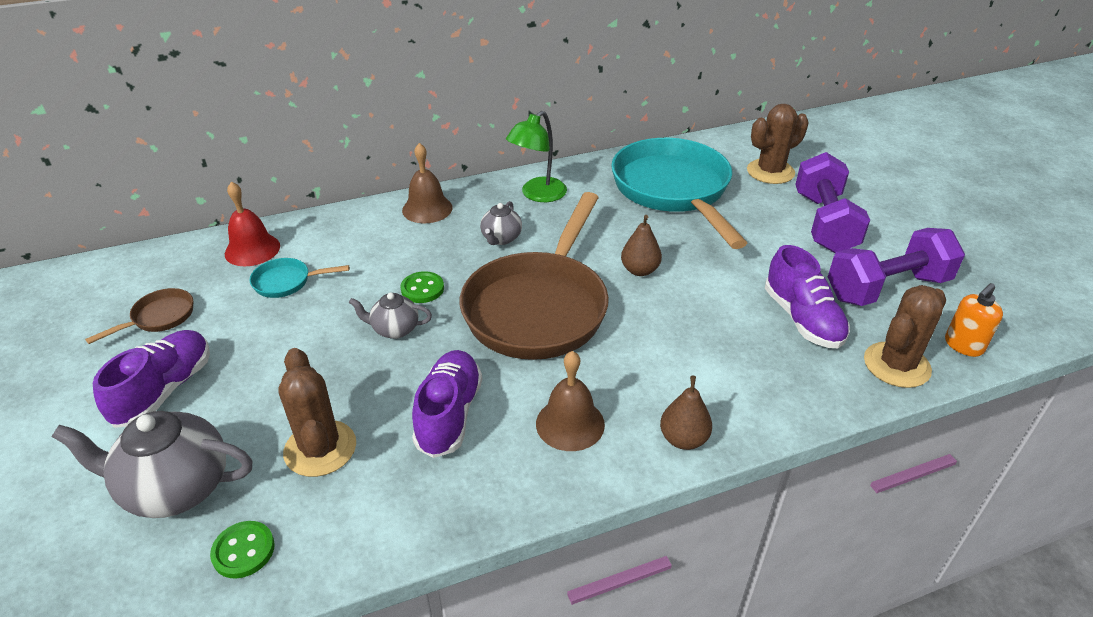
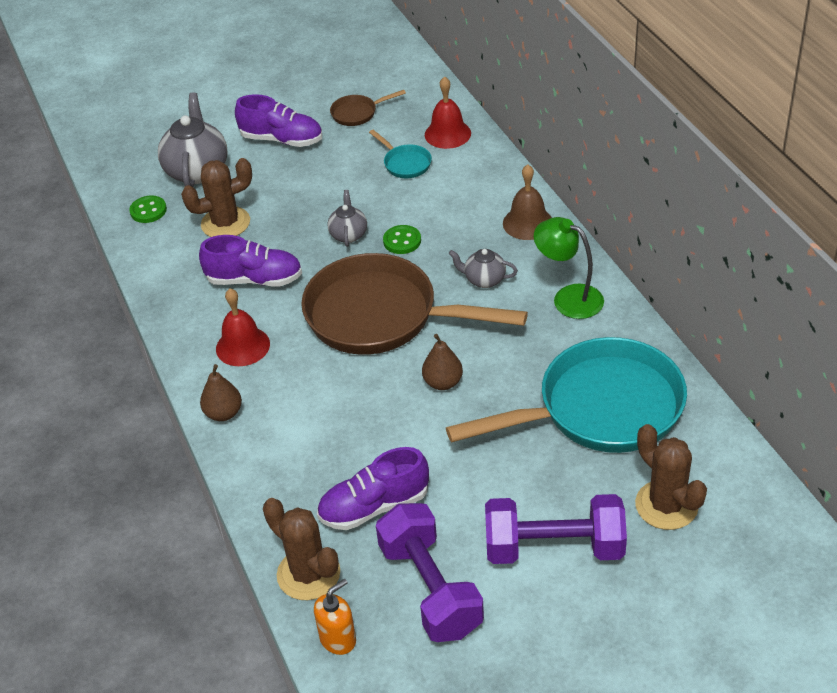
camera: 90 degrees right, 5 degrees up
brown pan [85,288,193,344] -> brown pan turned 120 degrees clockwise [330,90,406,126]
turquoise pan [250,258,349,298] -> turquoise pan turned 150 degrees clockwise [369,130,432,178]
brown bell [536,351,605,451] -> red bell [216,288,270,366]
orange soap dispenser [945,283,1003,357] -> orange soap dispenser turned 90 degrees clockwise [314,579,356,655]

